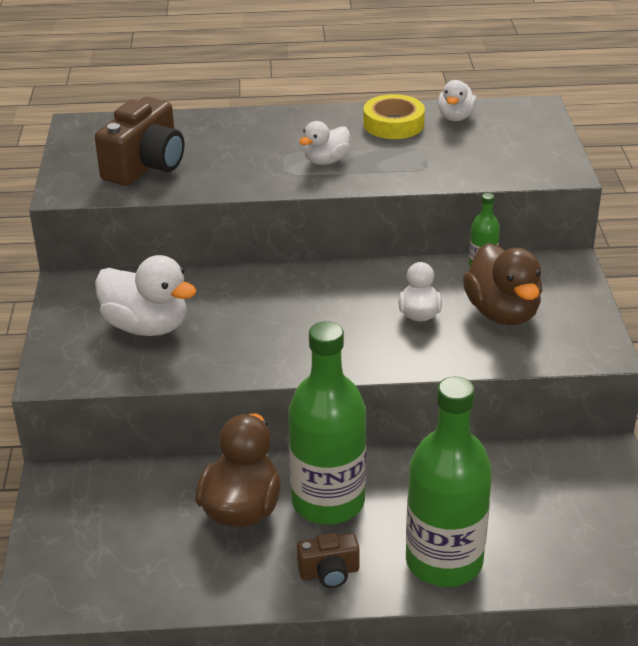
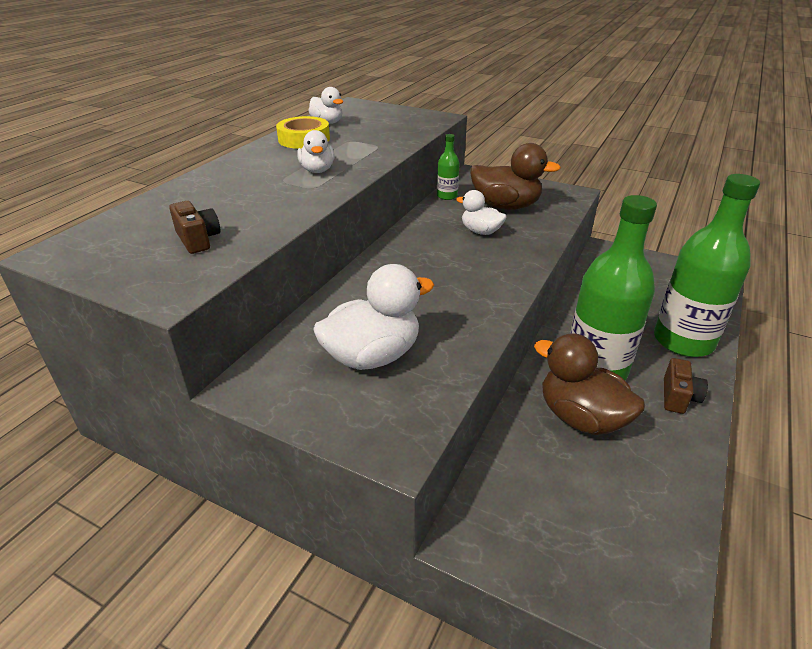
camera: 60 degrees left, 0 degrees up
brown camera [95,97,184,186] -> brown camera [169,201,220,254], size x0.53

